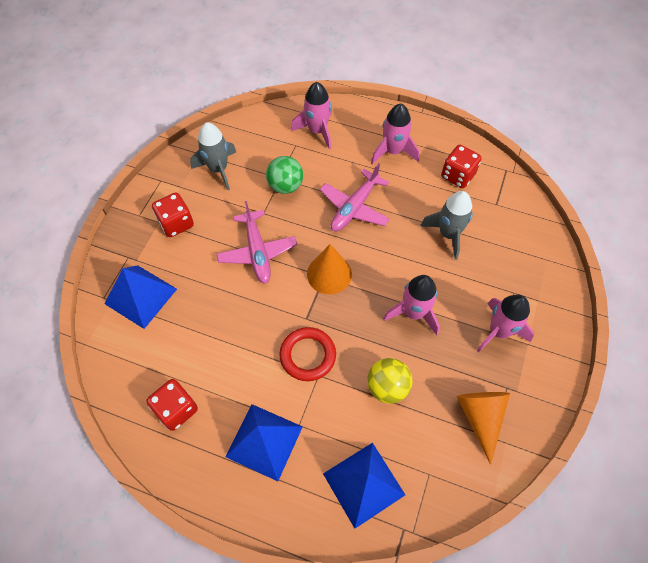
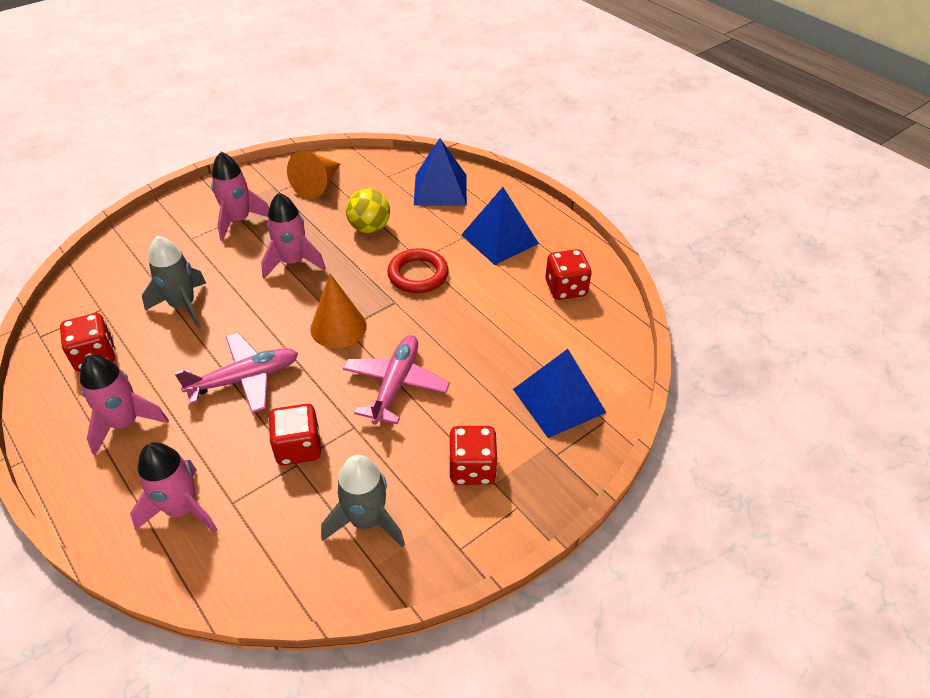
camera: 150 degrees left, 15 degrees down
green ball [266,156,303,194] -> red dice [268,404,321,465]

